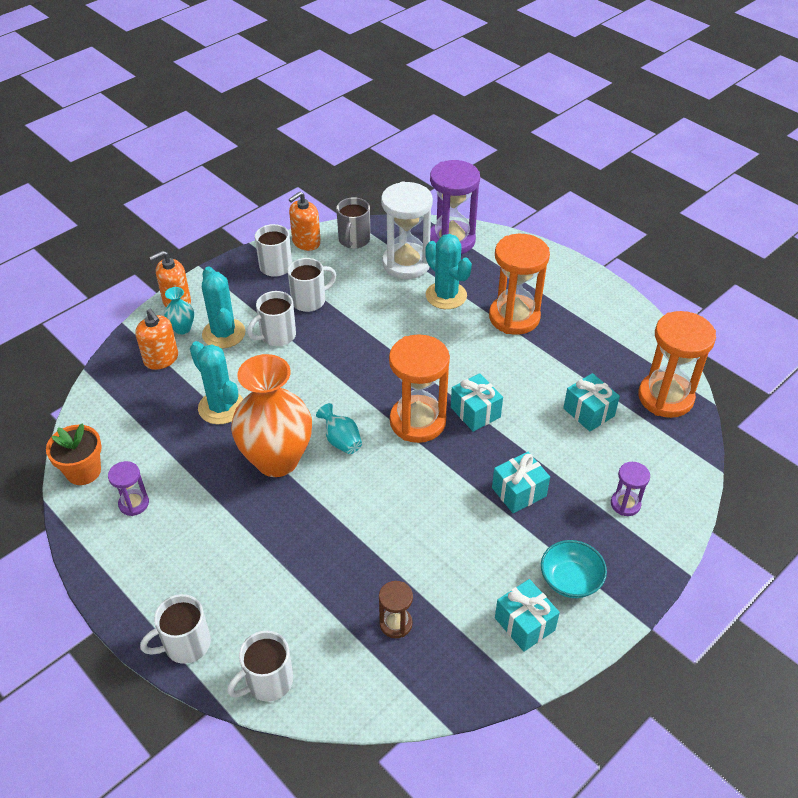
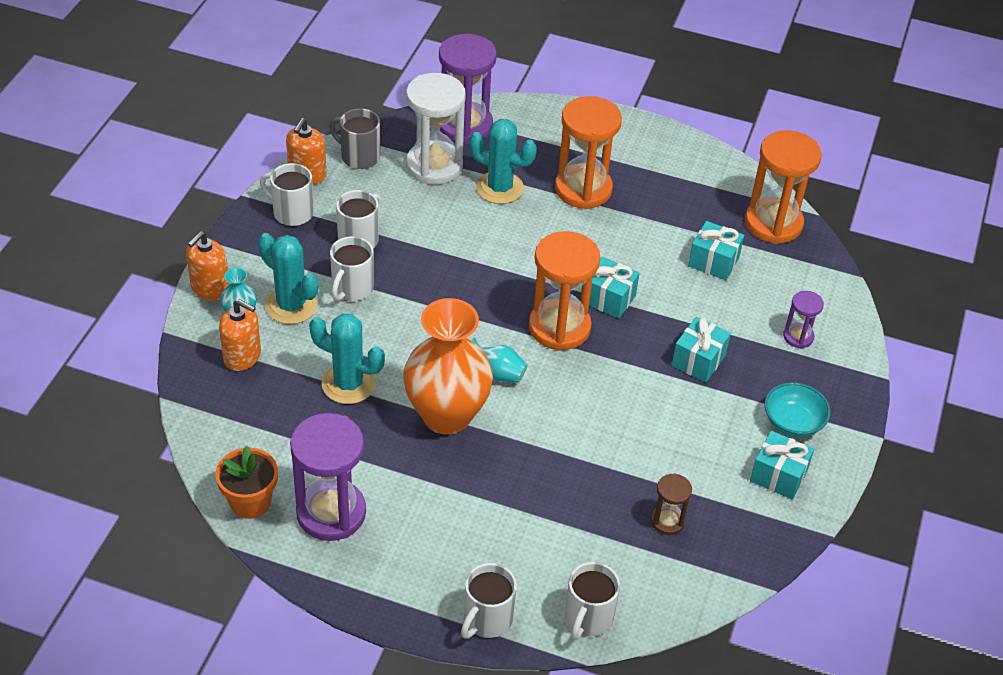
camera: 30 degrees left, 0 degrees up
purple hourglass [108,461,149,516] -> purple hourglass [290,413,366,541], size x2.02
grey mug [336,197,370,249] -> grey mug turned 135 degrees clockwise [329,108,380,169]

